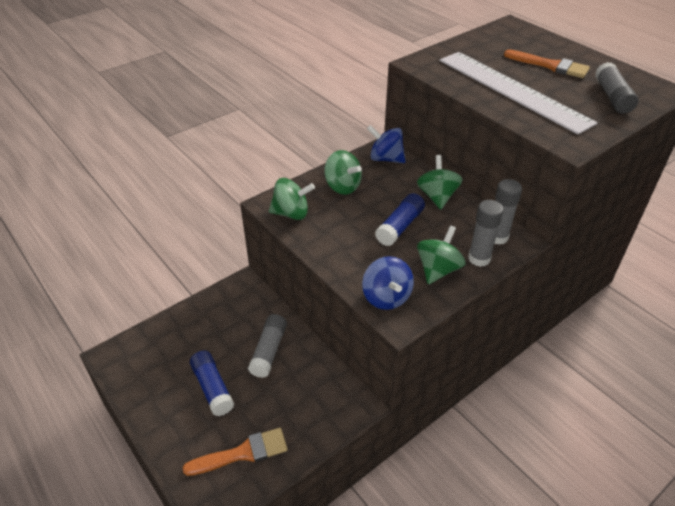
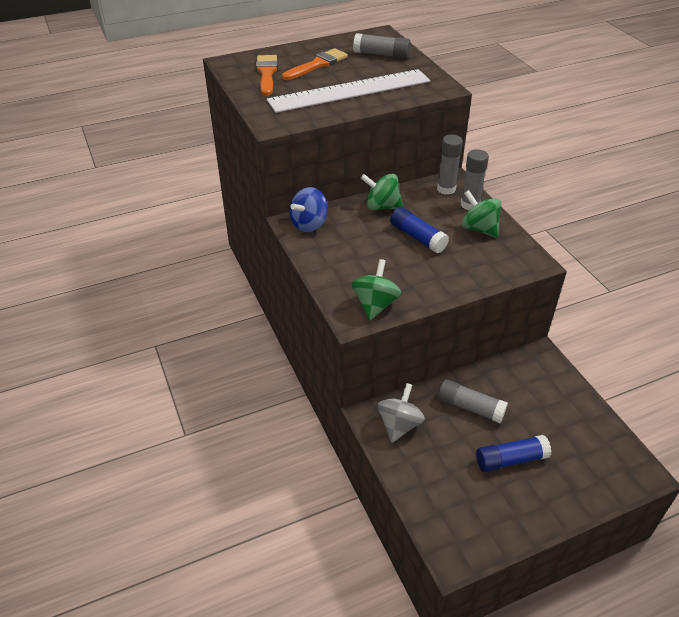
camera: 75 degrees left, 0 degrees up
orange brush [183,428,288,476] -> orange brush moved to [256,55,278,96]
green spinning top [324,150,362,195] -> none
blue spinning top [362,256,414,310] -> none
none -> grey spinning top [377,383,425,443]

